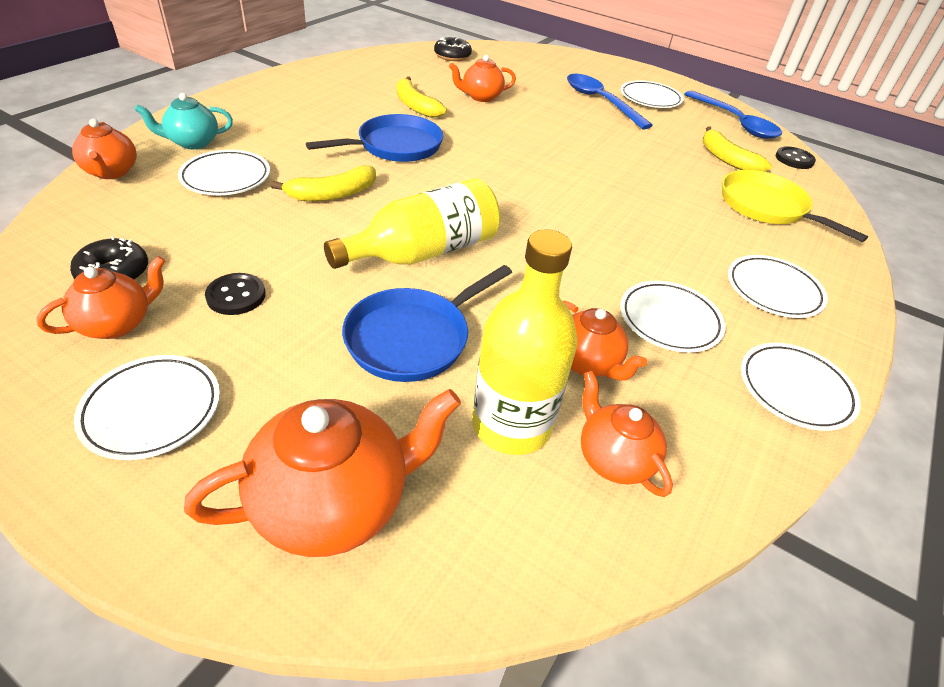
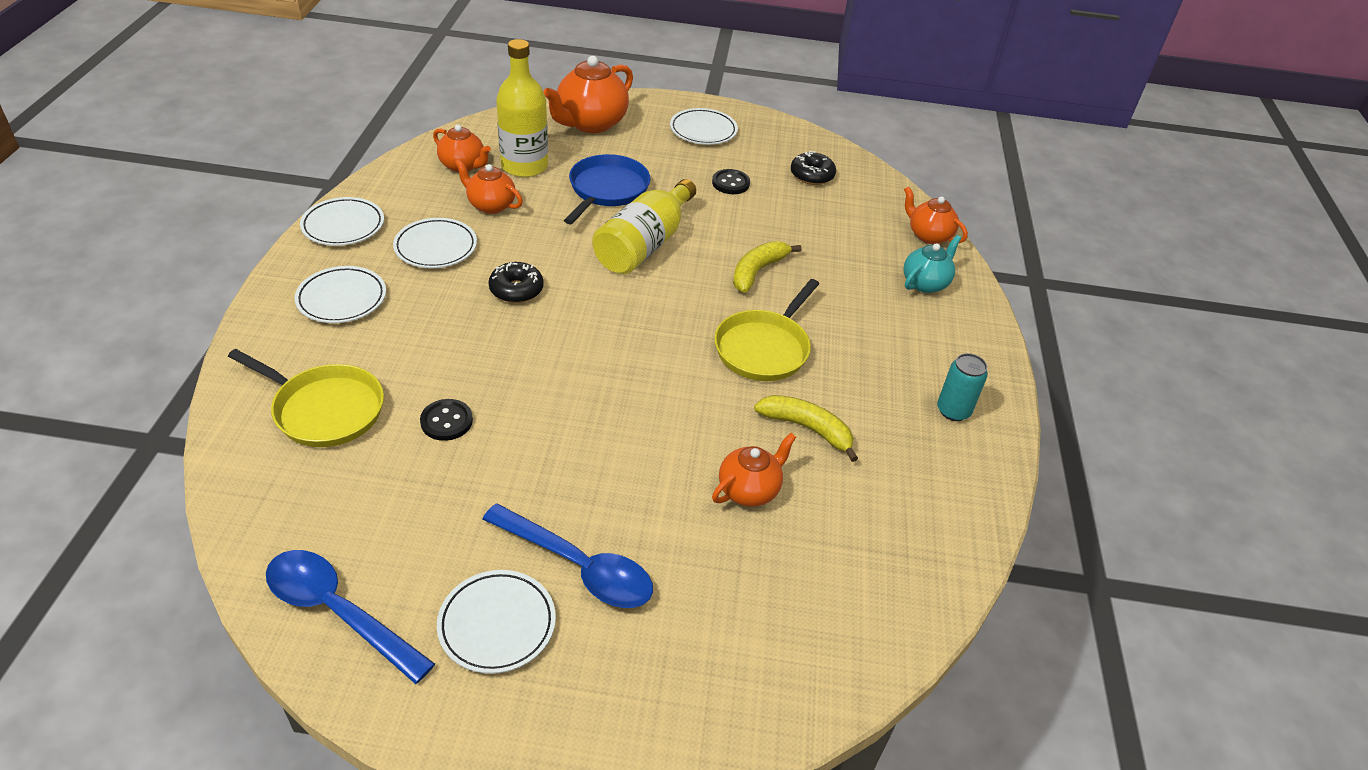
camera: 155 degrees right, 0 degrees up
orange teapot [36,256,165,339] -> none
white plate [178,150,270,195] -> none
blue pan [306,114,443,162] -> yellow pan [714,279,819,381]
black donut [434,37,472,61] -> black donut moved to [488,262,544,303]
yellow banana [703,126,772,172] -> none
black button [776,146,816,169] -> black button moved to [420,399,473,441]
none -> turquoise can [937,353,988,421]

